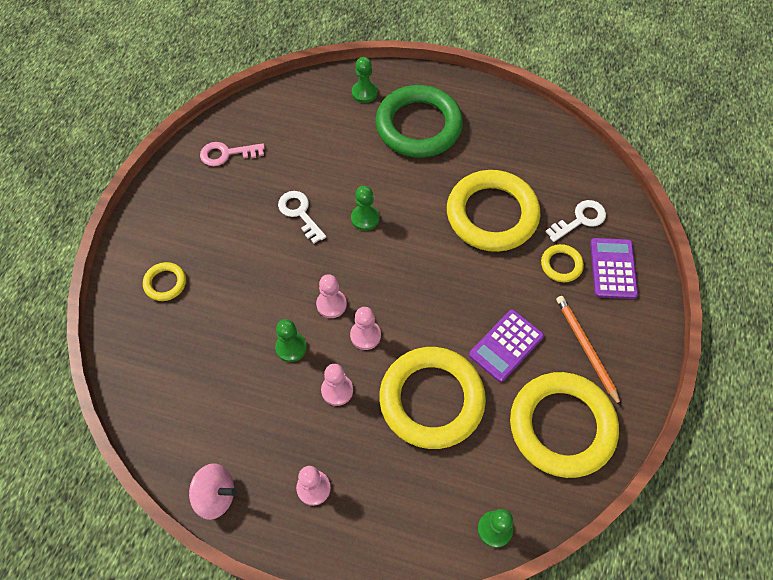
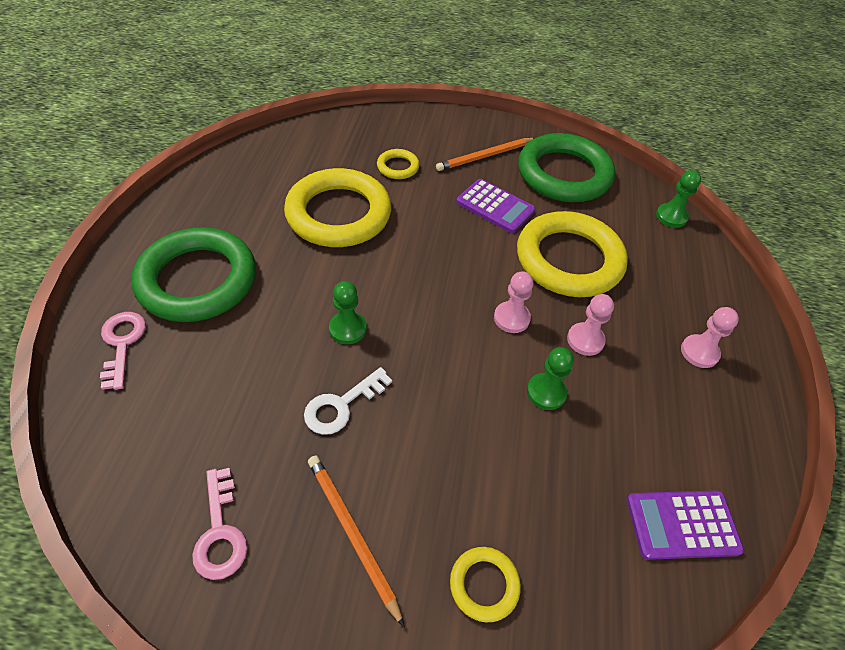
camera: 100 degrees left, 10 degrees down
pink spinning top [189,463,237,520] -> none
pink pawn [316,274,347,318] -> none
green pawn [352,57,377,103] -> pink key [100,312,146,390]
yellow ring [510,372,619,478] -> green ring [518,133,615,202]
white key [546,200,606,242] -> none
purple calculator [590,238,638,299] -> purple calculator moved to [627,490,744,560]
none -> orange pencil [308,456,404,627]

